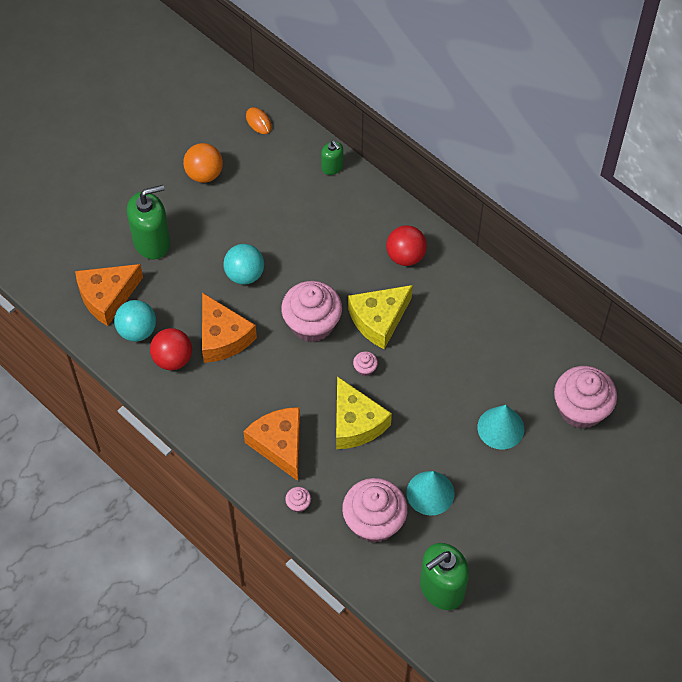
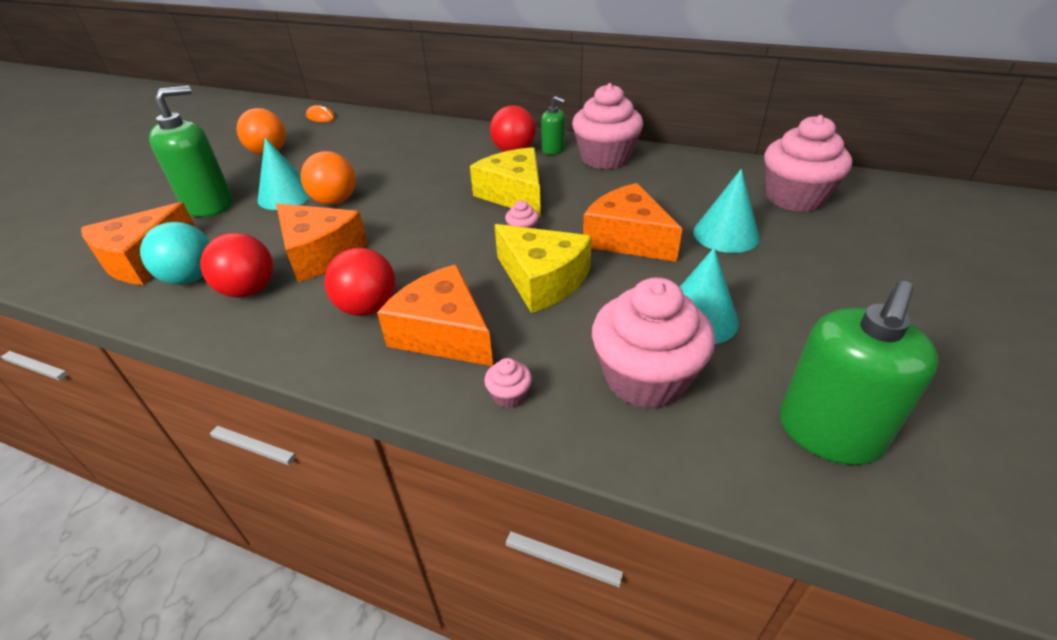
camera: 20 degrees left, 20 degrees down
turquoise ball [223,244,264,285] -> orange ball [300,151,356,205]
pink cupcake [281,281,342,342] -> pink cupcake moved to [572,83,643,169]
green soap dispenser [321,141,343,175] -> green soap dispenser moved to [541,96,566,155]
yellow cheese [348,285,413,349] -> yellow cheese turned 120 degrees clockwise [470,147,541,217]
none -> turquoise cone [258,137,311,210]
none -> red ball [324,248,396,316]
none -> orange cheese [583,183,682,262]

